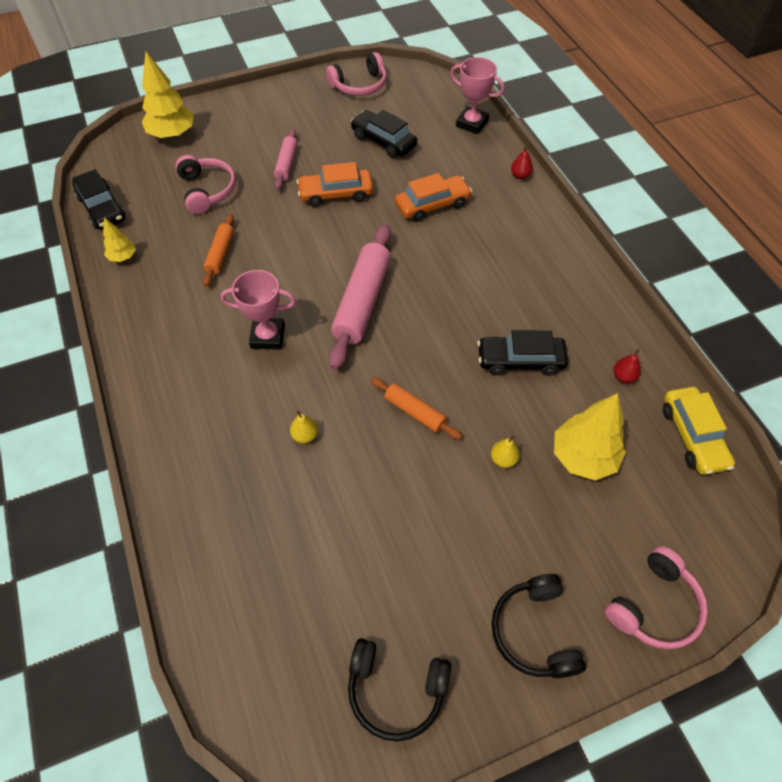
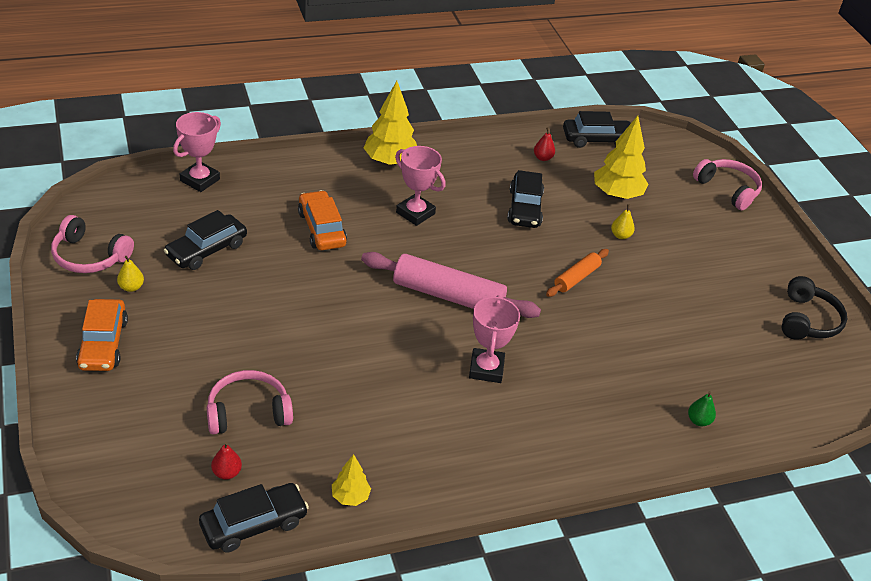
camera: 90 degrees left, 15 degrees down
yellow tree [142,51,194,139] -> yellow tree moved to [364,81,417,166]
orange rolling pin [203,214,234,287] -> none
pink rolling pin [274,129,297,190] -> none
yellow pear [290,411,318,443] -> yellow pear moved to [117,256,144,292]
orange car [297,162,373,207] -> orange car moved to [76,299,128,371]
pink headphones [326,52,387,96] -> pink headphones turned 135 degrees clockwise [51,215,134,273]
black headphones [491,574,586,678] -> none
red pear [511,146,533,179] -> red pear moved to [211,442,242,480]
yellow car [663,387,735,475] -> black car [563,111,631,148]
none -> pink trophy [395,146,446,226]
none -> green pear [688,391,716,426]

